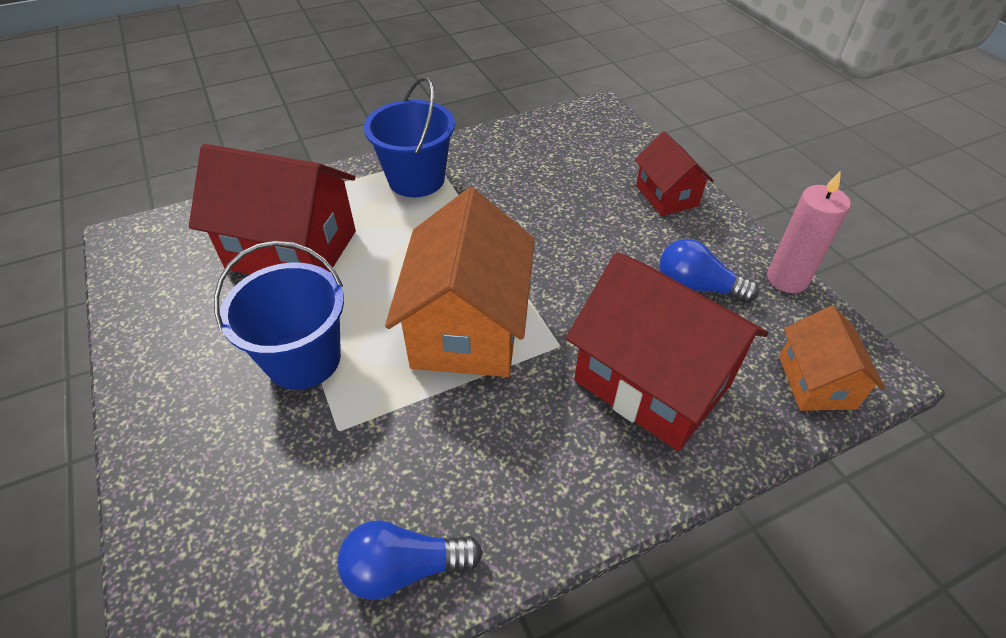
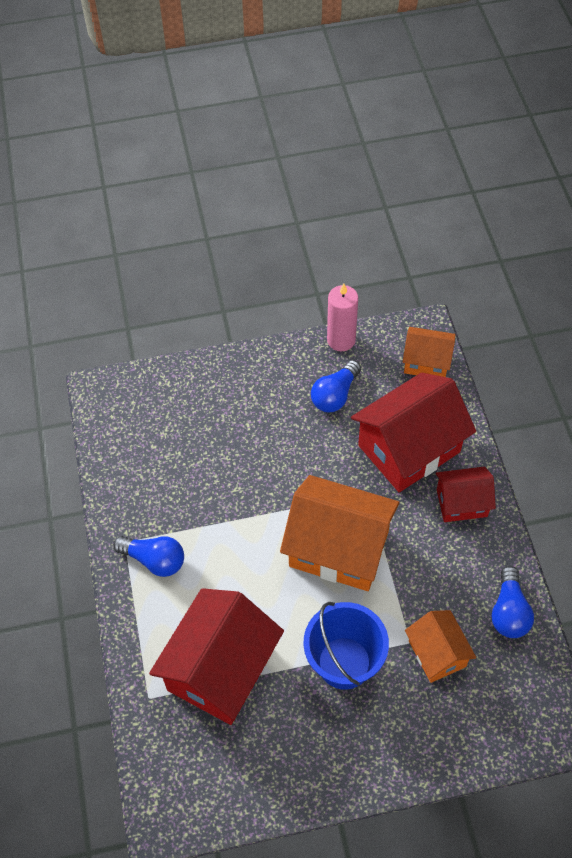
camera: 75 degrees left, 10 degrees up
blue bucket [364,76,455,197] -> blue light bulb [113,536,184,577]
red house [635,131,714,216] -> red house moved to [436,467,496,522]
none -> orange house [405,610,476,683]

